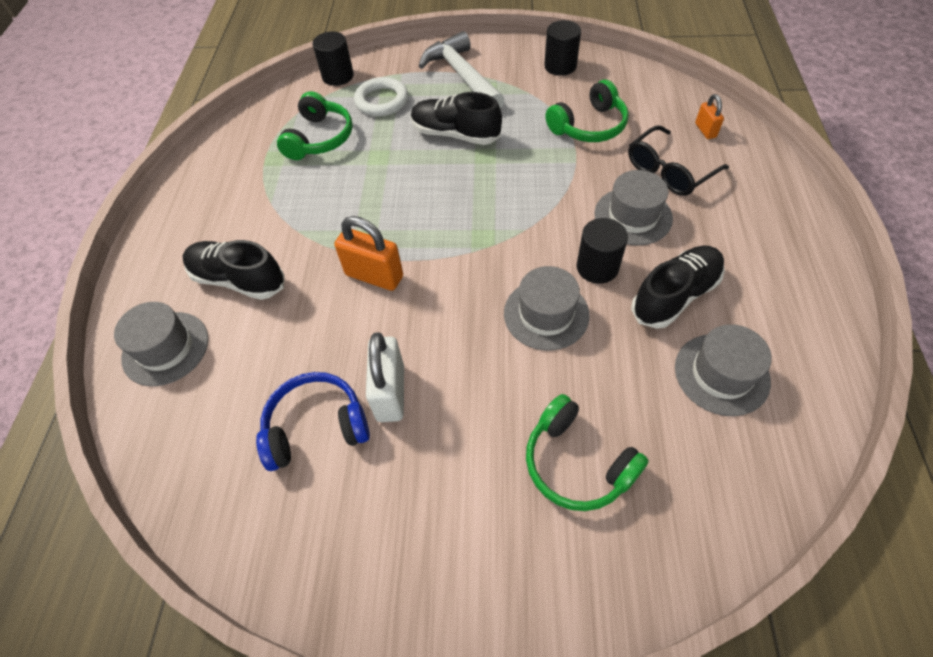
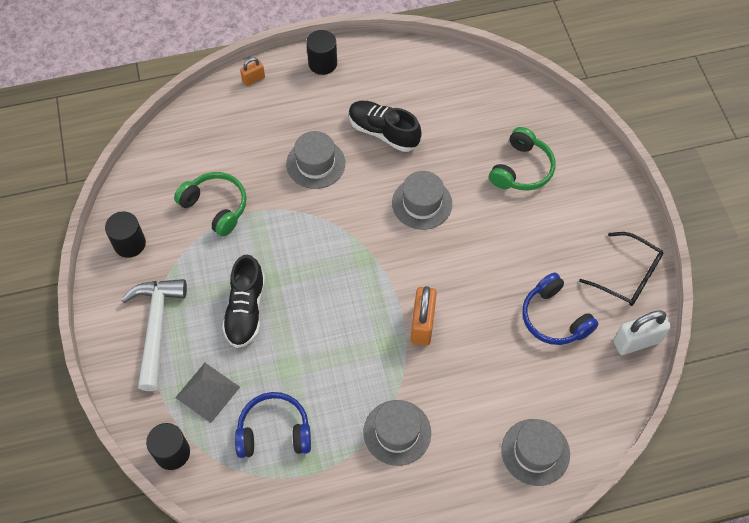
camera: 110 degrees left, 5 degrees up
black shoe [182,240,285,300] -> none
green headphones [277,91,353,160] -> blue headphones [235,392,311,458]
white ring [354,77,408,116] -> grey pyramid [175,363,240,423]
white padlock [366,332,404,422] -> white padlock moved to [614,310,671,355]
white hammer [419,31,505,108] -> white hammer turned 135 degrees clockwise [121,279,187,391]
black cylinder [577,218,628,284] -> black cylinder moved to [306,30,337,75]
black glasses [628,125,729,196] -> black glasses moved to [579,232,663,306]
grey hat [675,324,772,416] -> grey hat moved to [363,400,431,466]
orange padlock [695,94,724,139] -> orange padlock moved to [240,58,265,86]

